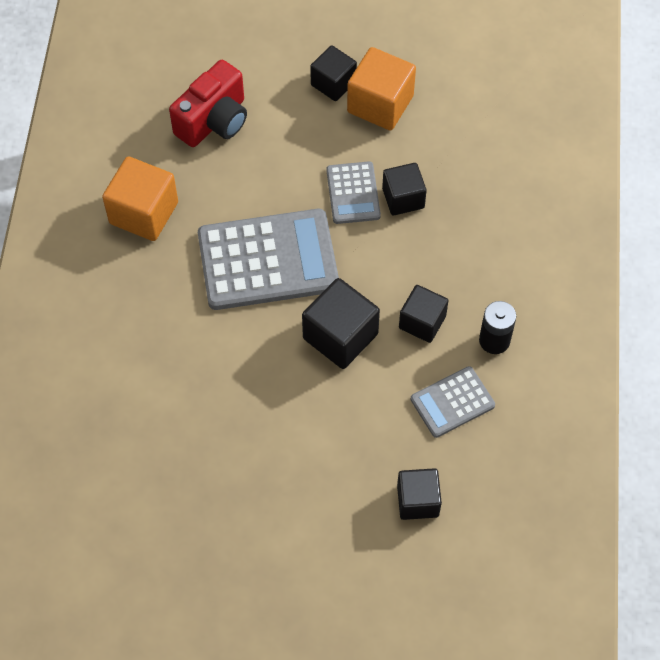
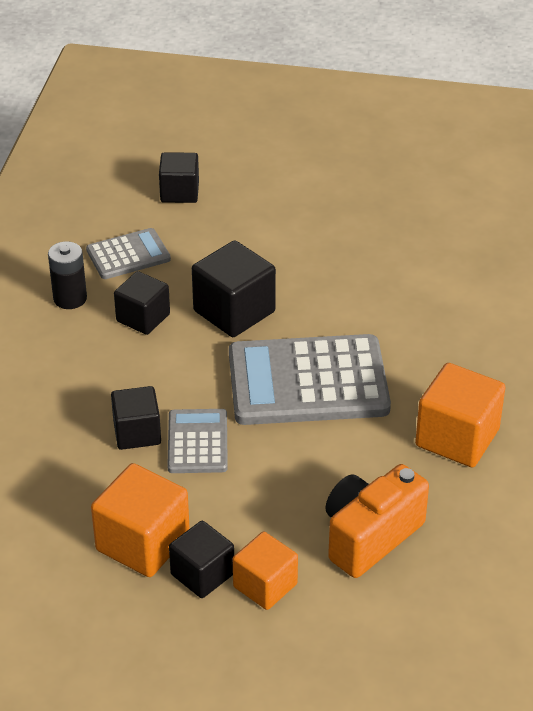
camera: 175 degrees left, 20 degrees down
red camera [169,60,247,147] -> orange camera [325,464,429,578]
none -> orange cube [233,532,298,610]

